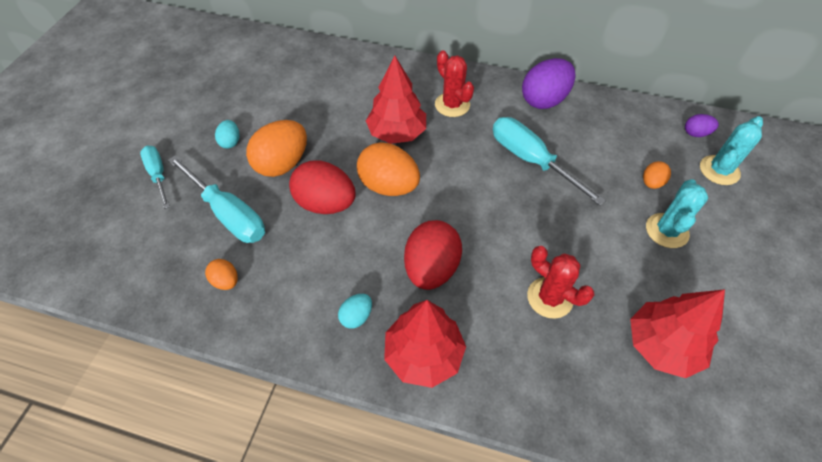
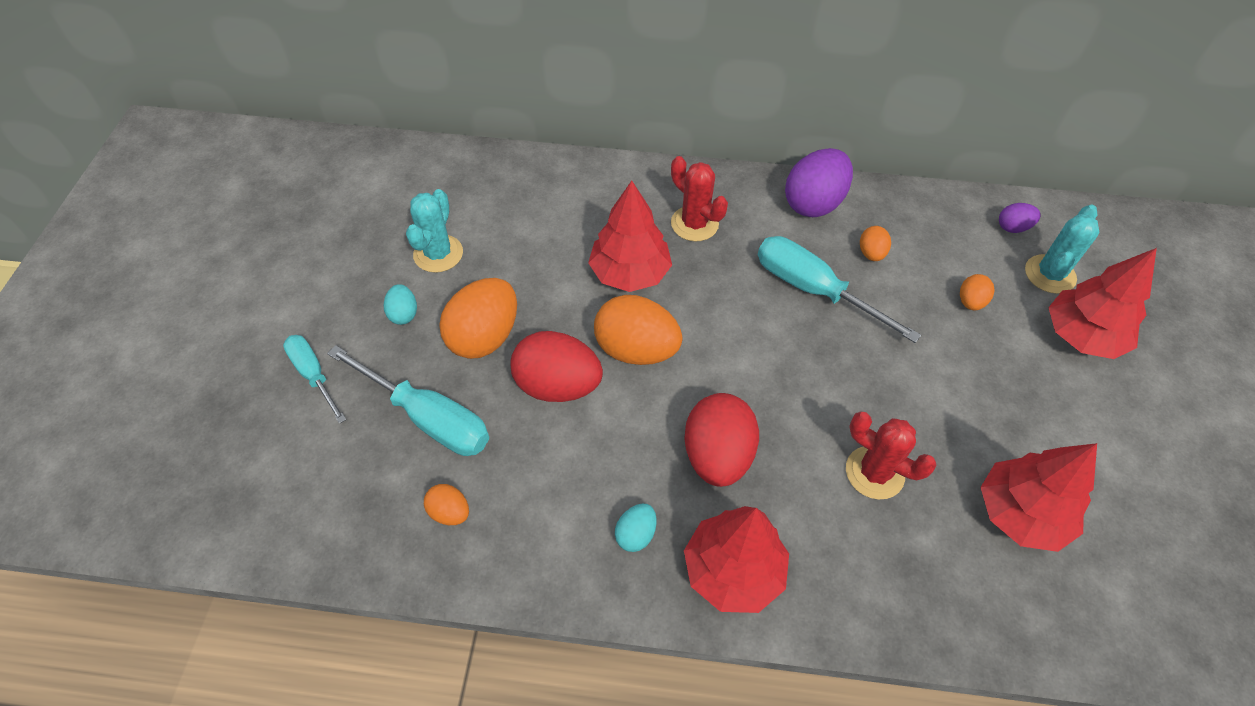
camera: 10 degrees left, 0 degrees up
turquoise cactus [646,179,708,248] -> turquoise cactus moved to [406,189,463,273]
none -> orange egg [860,226,891,261]
none -> red tree [1048,248,1157,359]

